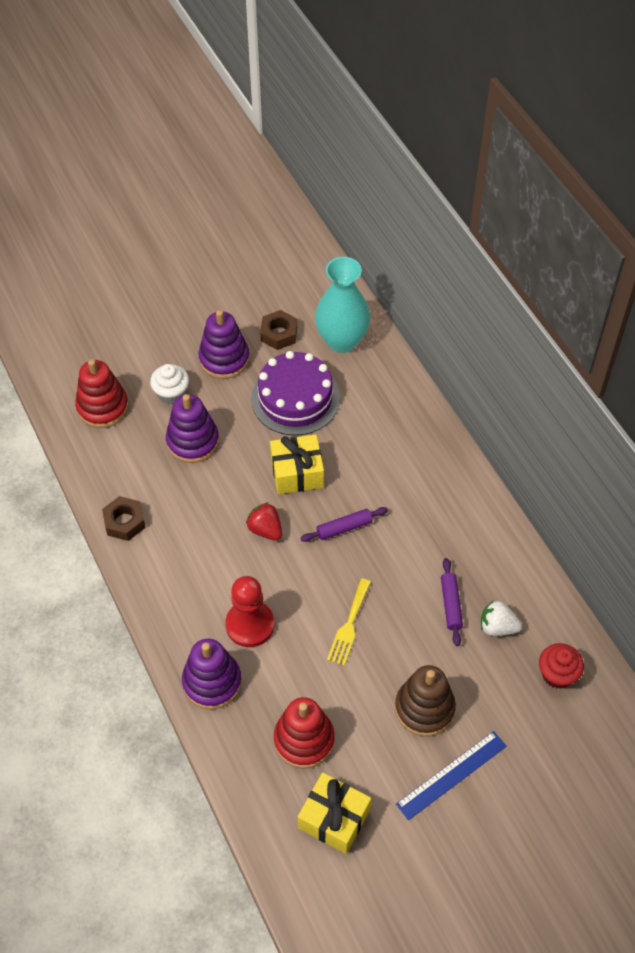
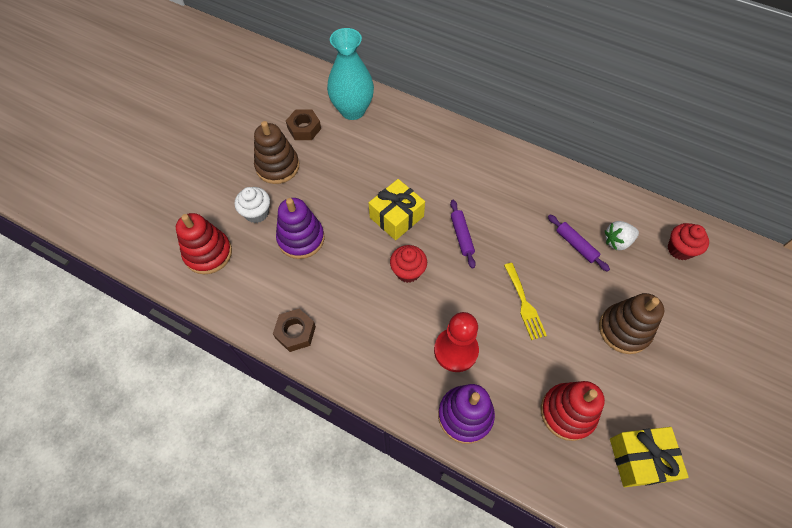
camera: 35 degrees left, 5 degrees up
purple stacking toy [198,310,250,379] -> brown stacking toy [254,121,299,184]
red strawberry [246,502,282,541] -> red cupcake [390,245,427,283]
purple cake [251,351,340,436] -> none
purple rolling pin [301,507,388,542] -> purple rolling pin turned 45 degrees counterclockwise [450,200,476,269]
blue ruler [396,731,507,820] -> none

